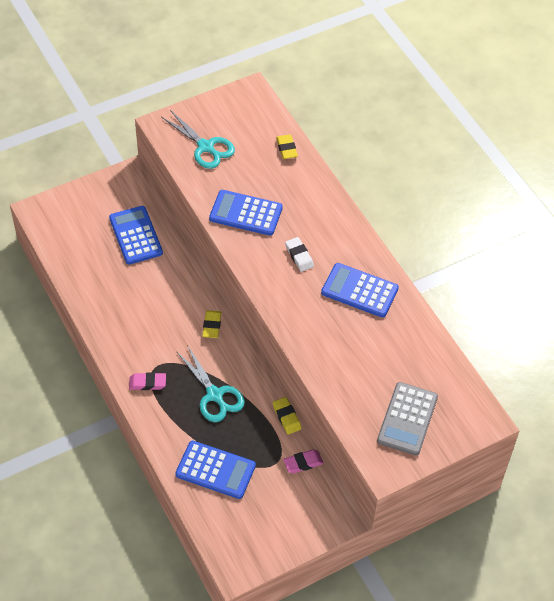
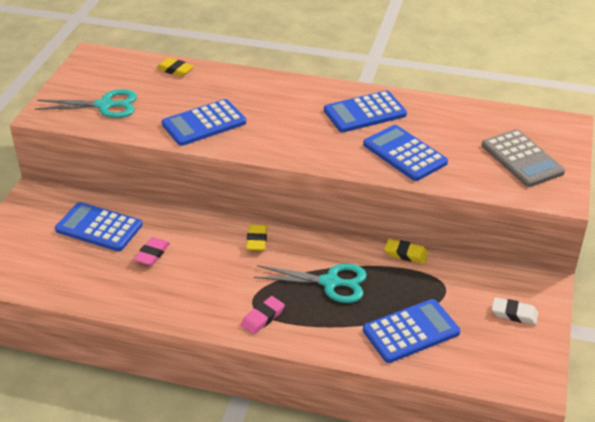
camera: 45 degrees left, 15 degrees down
yellow eraser [202,310,221,338] -> yellow eraser turned 45 degrees clockwise [246,225,267,251]
pink eraser [283,449,324,474] -> pink eraser moved to [134,237,170,266]
white eraser [285,237,314,272] -> white eraser moved to [492,297,538,325]
none -> blue calculator [363,125,448,181]

